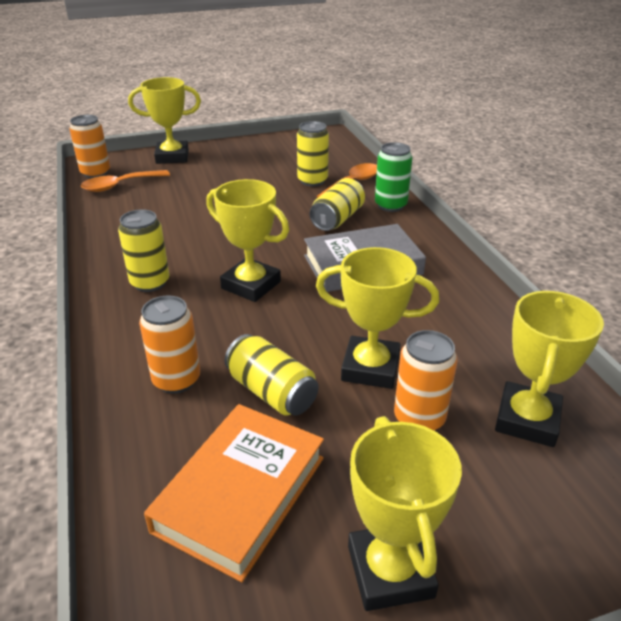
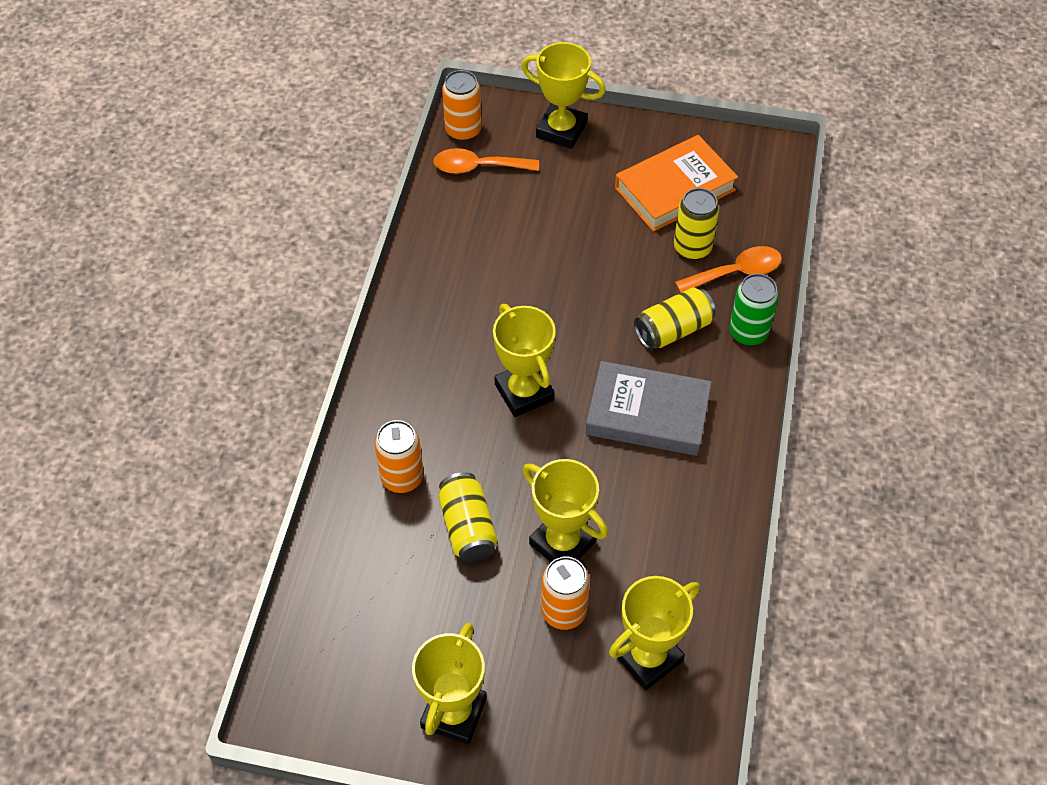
camera: 30 degrees right, 20 degrees up
yellow can [118,209,169,292] -> none
orange book [144,404,324,582] -> orange book moved to [615,135,738,232]

